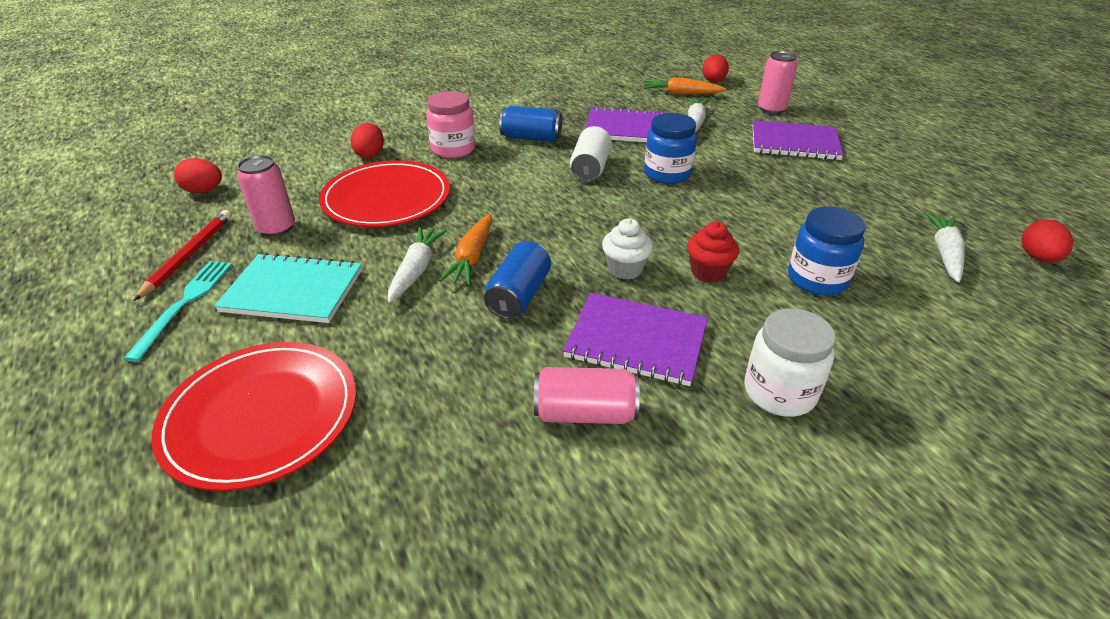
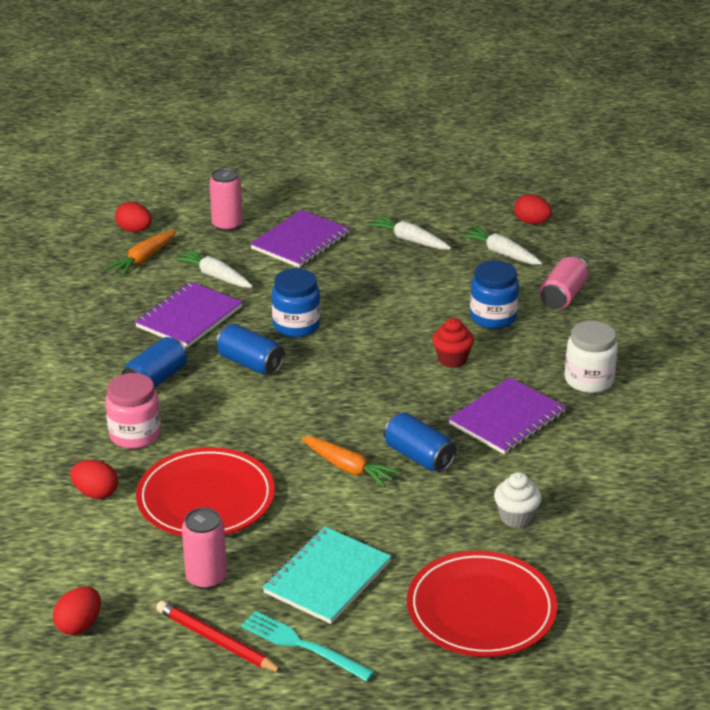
camera: 65 degrees left, 5 degrees down
white carrot [388,227,447,303] -> white carrot moved to [368,215,451,250]
pink can [534,367,640,424] -> pink can moved to [539,256,588,310]
white can [570,126,612,182] -> blue can [216,324,285,375]
white cupcake [602,218,653,280] -> white cupcake moved to [494,472,542,528]

